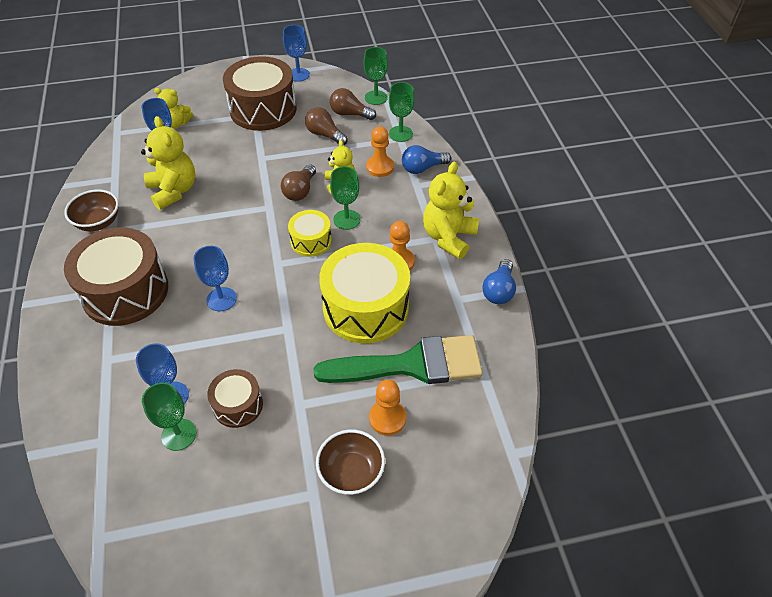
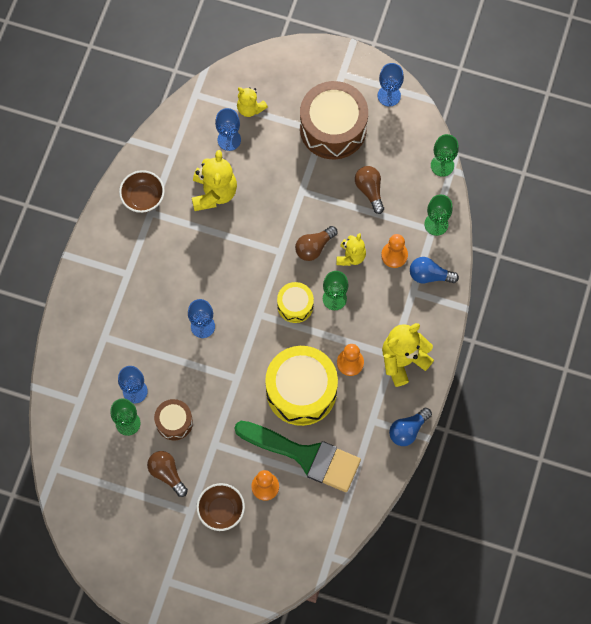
camera: 30 degrees right, 20 degrees up
brown drum [64,227,168,326] -> none
brown light bulb [330,88,376,120] -> brown light bulb moved to [147,451,188,497]

